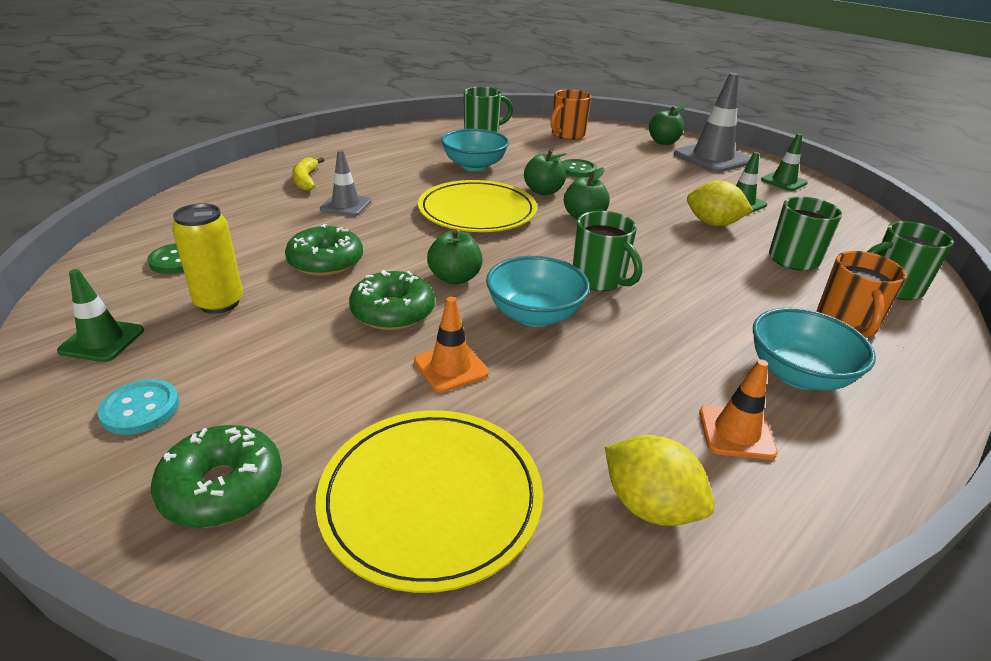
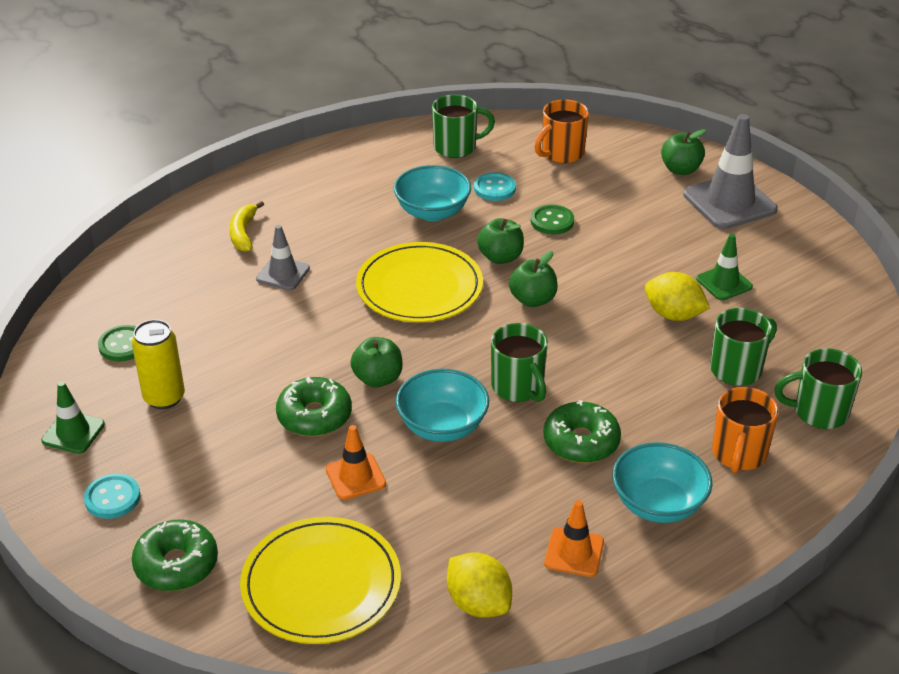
camera: 10 degrees right, 5 degrees up
green donut [285,224,363,276] -> green donut moved to [543,400,621,463]
green traffic cone [761,134,808,191] -> none
none -> turquoise button [474,172,516,201]

